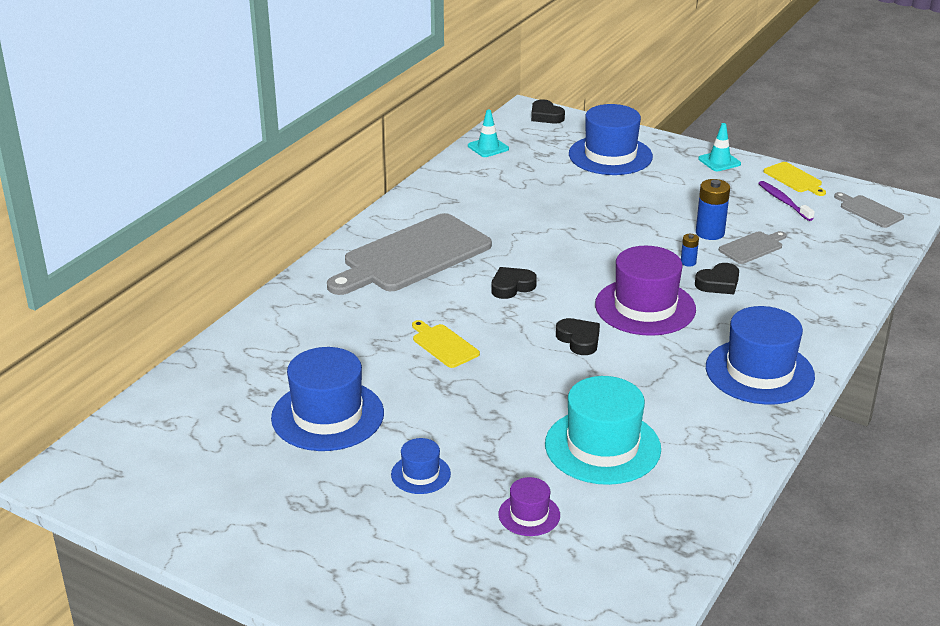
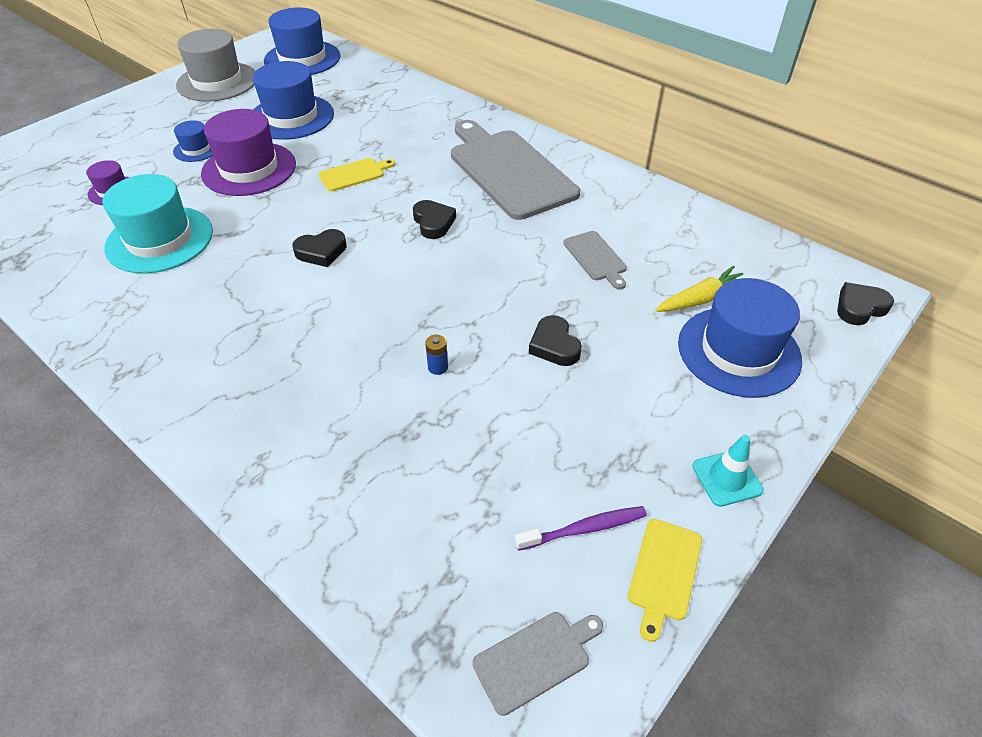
camera: 100 degrees right, 15 degrees up
turquoise traffic cone [468,109,509,157] -> none
purple hat [595,246,696,336] -> purple hat moved to [201,109,296,196]
black heart [695,263,739,294] -> black heart moved to [529,315,582,366]
blue battery [696,179,730,240] -> none
blue hat [706,306,815,405] -> blue hat moved to [264,7,341,75]
grey cutting board [719,231,787,264] -> grey cutting board moved to [563,231,627,289]
yellow cutting board [763,162,826,196] -> yellow cutting board turned 45 degrees counterclockwise [628,519,702,642]
none -> grey hat [176,29,255,101]
none -> yellow carrot [655,265,743,312]

